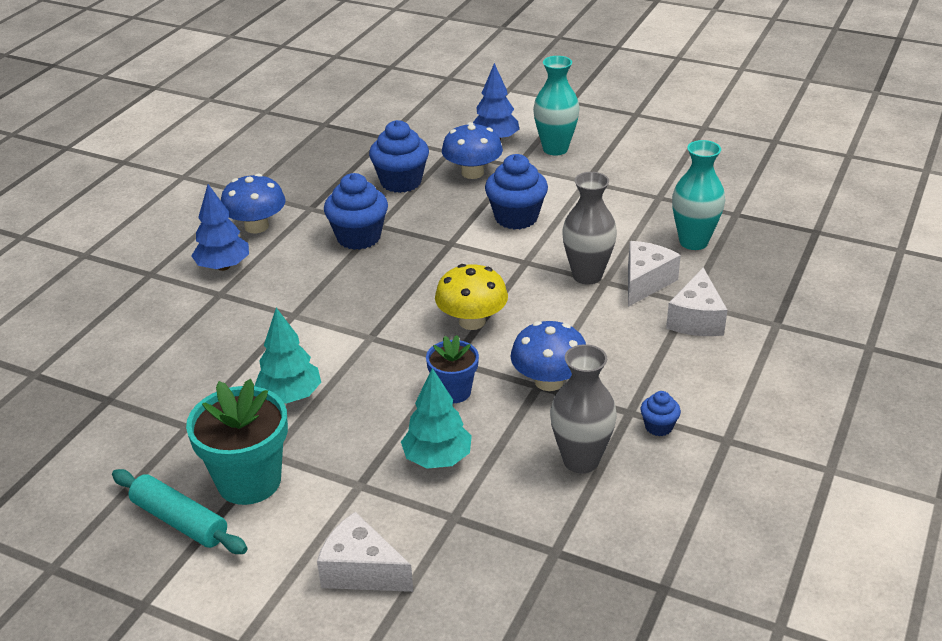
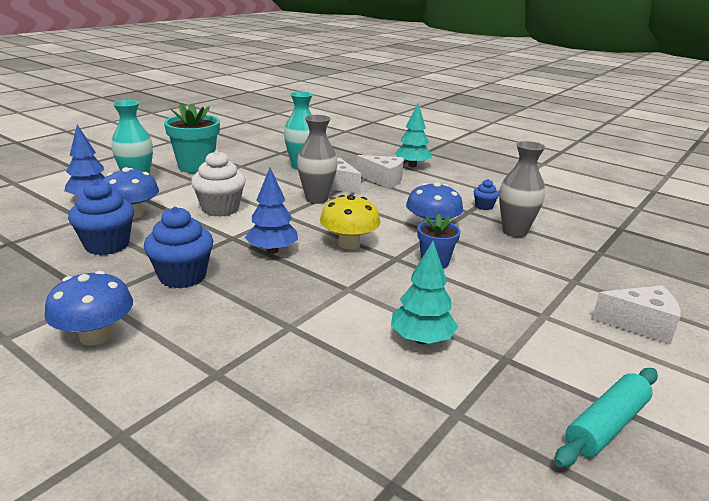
camera: 80 degrees left, 10 degrees down
turquoise flower pot [186,379,288,505] -> turquoise flower pot moved to [164,103,220,173]
blue tree [191,184,249,271] -> blue tree moved to [245,168,298,254]
white cheese [317,512,413,592] -> white cheese turned 120 degrees counterclockwise [592,285,681,344]
turquoise tree [401,368,472,469] -> turquoise tree moved to [394,104,432,167]
blue cupcake [485,154,548,230] -> white cupcake [191,150,246,217]

